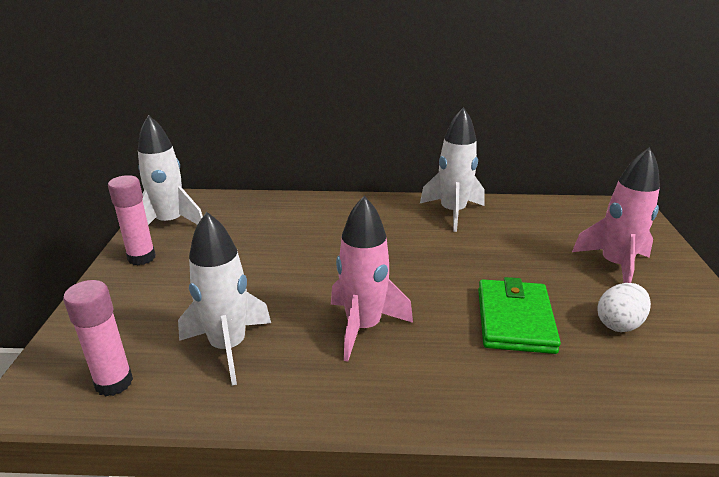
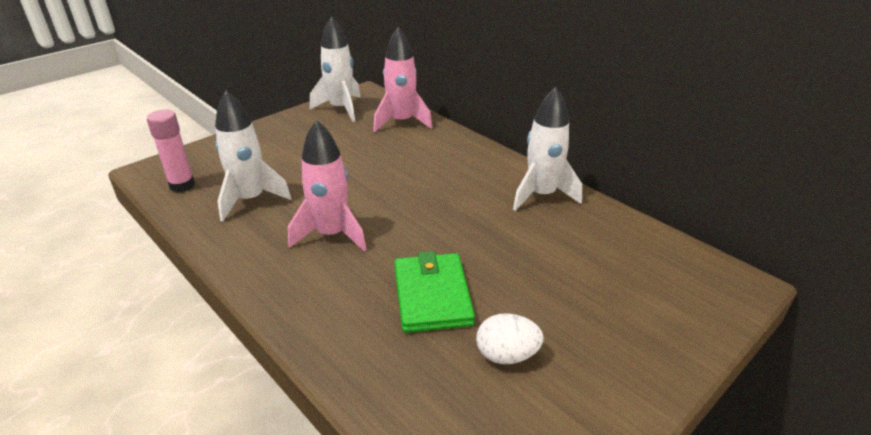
camera: 45 degrees right, 5 degrees up
pink glue stick [108,175,156,265] -> none
green wallet [478,277,561,354] -> green wallet turned 60 degrees counterclockwise [394,251,475,333]
pink rocket [572,147,660,283] -> pink rocket moved to [373,27,432,132]

